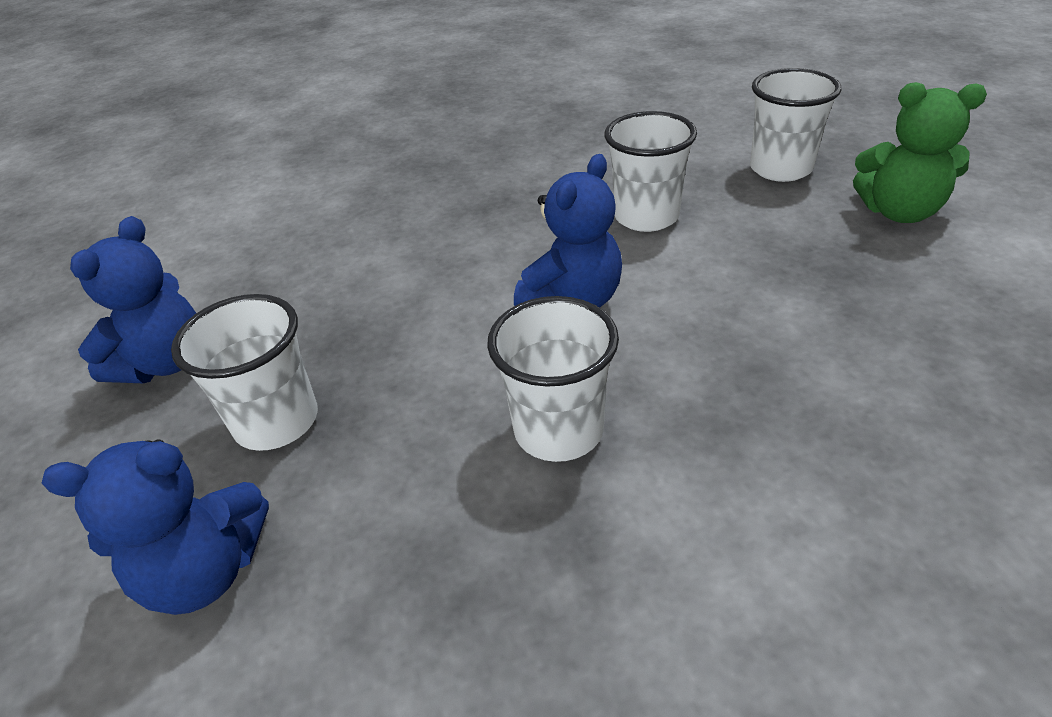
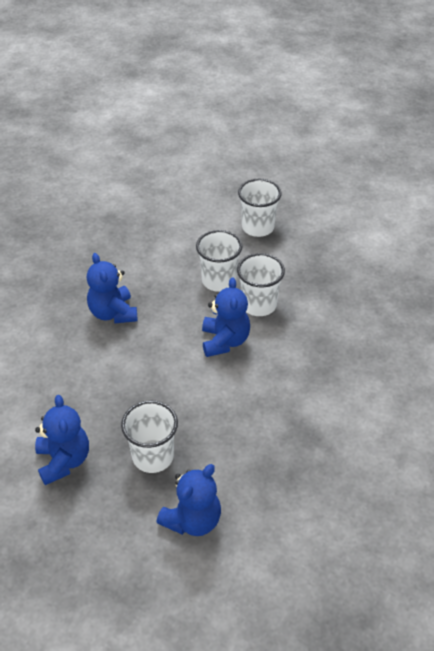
camera: 40 degrees left, 5 degrees up
white cup [487,296,619,462] -> white cup moved to [237,253,285,316]
green teddy bear [853,82,987,223] -> none
none -> blue teddy bear [87,253,138,323]

